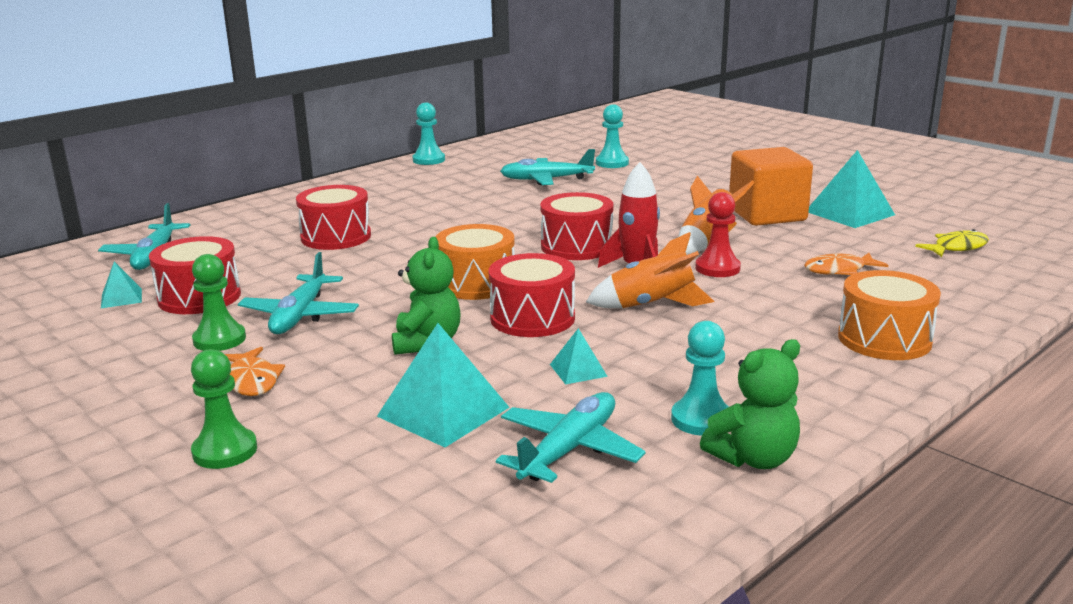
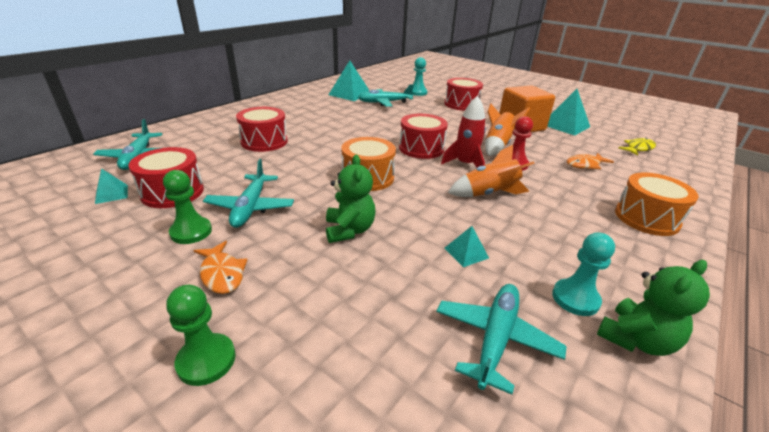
camera: 10 degrees left, 10 degrees up
turquoise pyramid [377,323,510,447] -> turquoise pyramid moved to [328,60,370,101]
turquoise pawn [412,103,445,165] -> none
red drum [489,253,575,337] -> red drum moved to [445,78,483,111]

